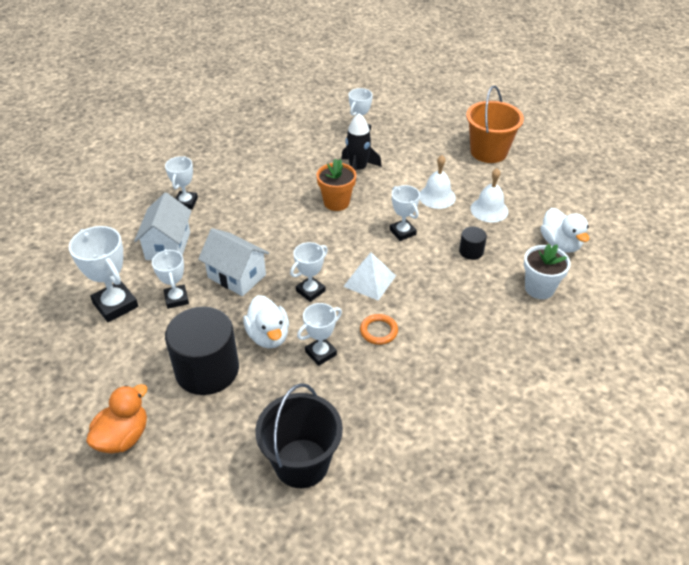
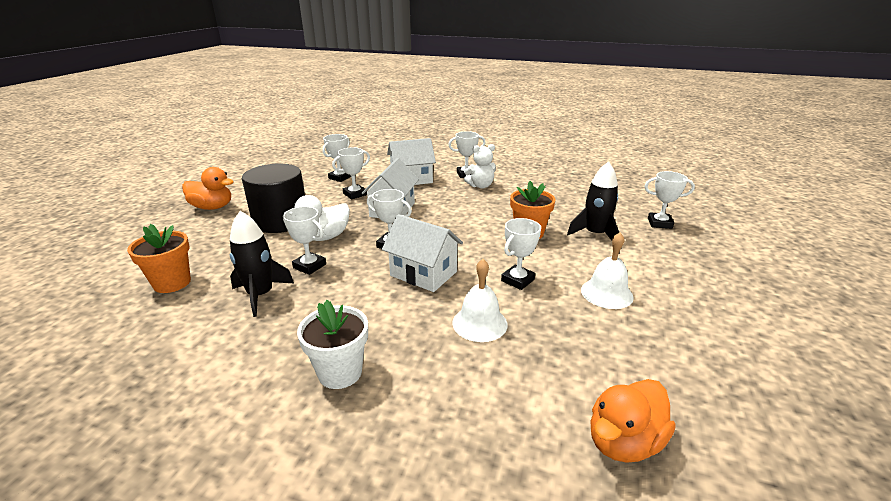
camera: 70 degrees right, 15 degrees down
white trophy [69,226,138,322] -> white trophy [322,134,351,182], size x0.64
black bucket [255,383,343,488] -> orange flower pot [127,224,191,293]
white pyramid [343,253,396,301] -> white house [382,214,463,292]
orange ring [360,314,398,345] -> none
black cylinder [459,227,487,260] -> none
orange bucket [466,85,524,163] -> none
white bell [470,168,508,222] -> white bell moved to [452,259,508,342]
white flower pot [524,244,571,299] -> white flower pot moved to [297,300,368,389]
white duck [541,208,589,253] -> orange duck [590,379,675,463]
none -> black rocket [230,211,294,317]
none -> white teddy bear [464,144,496,189]

